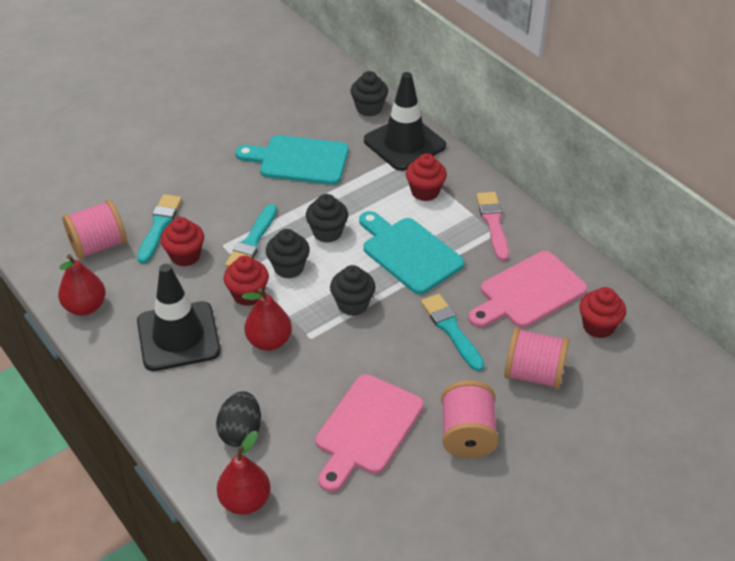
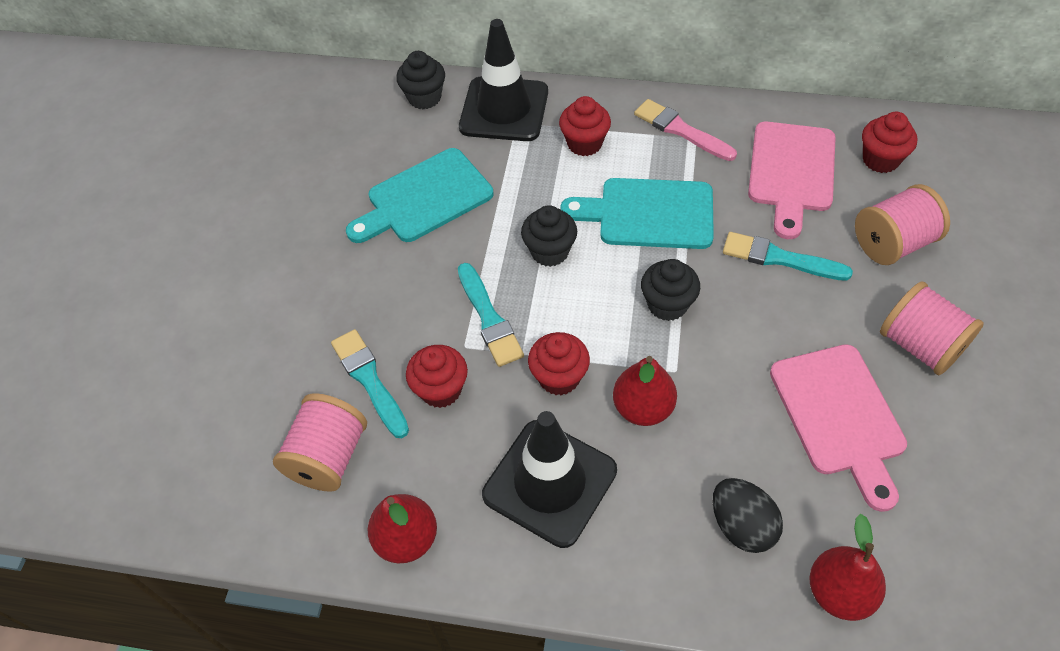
camera: 40 degrees left, 10 degrees up
black cupcake [266,229,310,279] -> none

